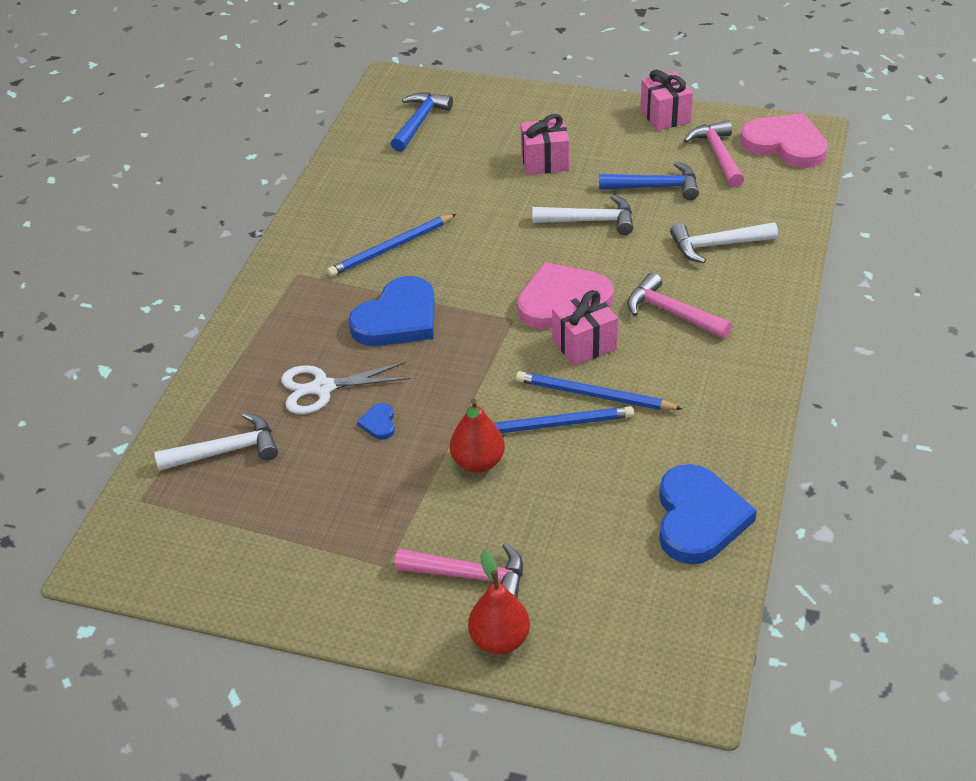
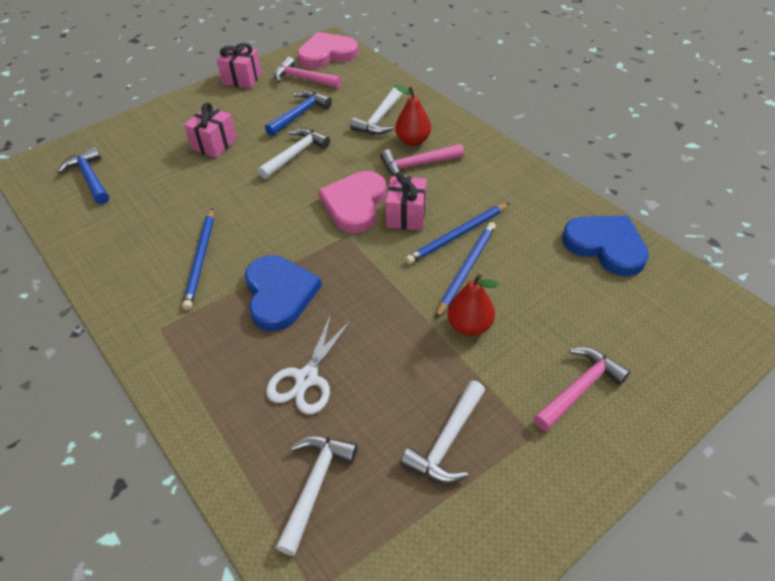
camera: 55 degrees left, 5 degrees up
blue heart [357,403,395,440] -> none
red pear [468,551,530,654] -> red pear moved to [394,84,431,146]
none -> white hammer [400,380,485,484]

